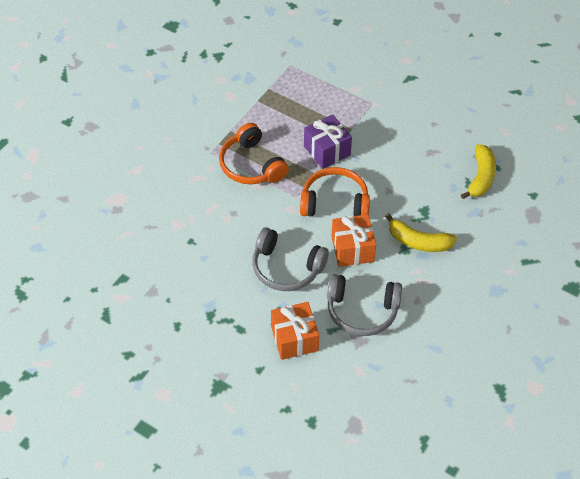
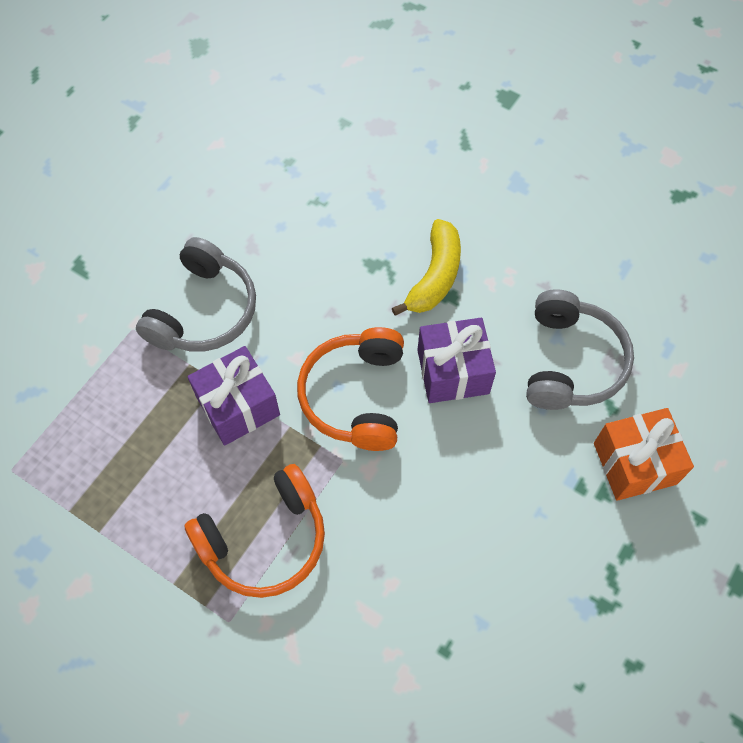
camera: 90 degrees left, 10 degrees up
grey headphones [252,227,329,291] -> grey headphones moved to [136,237,256,352]
orange gift [331,214,376,267] -> purple gift [417,318,496,403]
yellow banana [461,144,496,199] -> none

